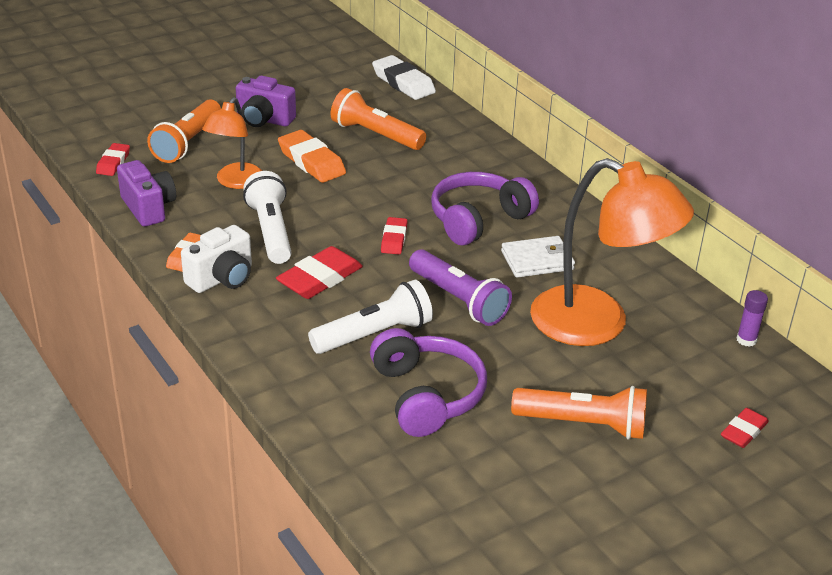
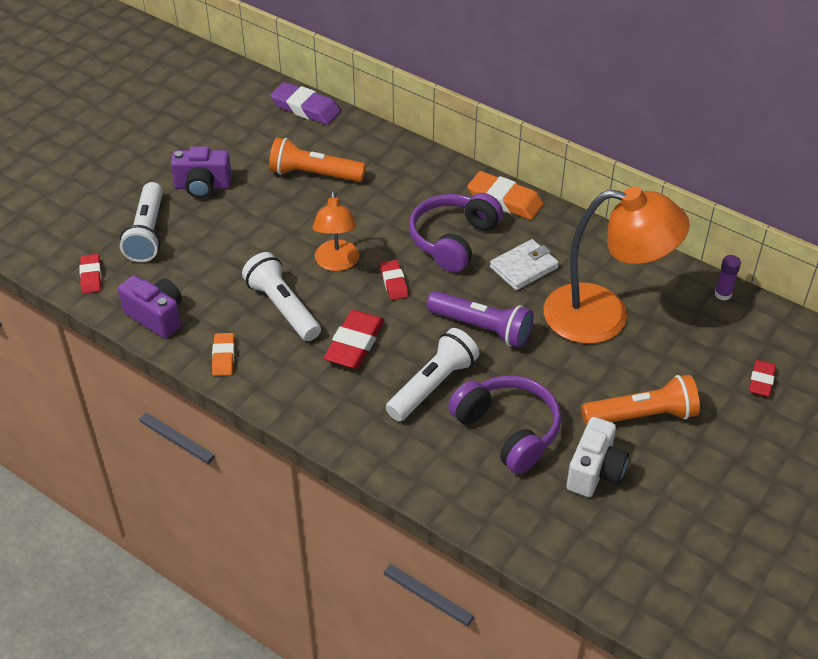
camera: 20 degrees left, 10 degrees up
orange flashlight [147,99,221,163] -> white flashlight [120,182,163,262]
white camera [181,225,252,293] -> white camera moved to [566,417,629,497]
orange lamp [202,97,262,189] -> orange lamp moved to [313,191,360,271]
orange eraser [278,130,346,183] -> orange eraser moved to [467,171,544,220]
white eraser [372,55,436,100] -> purple eraser [270,82,341,125]

